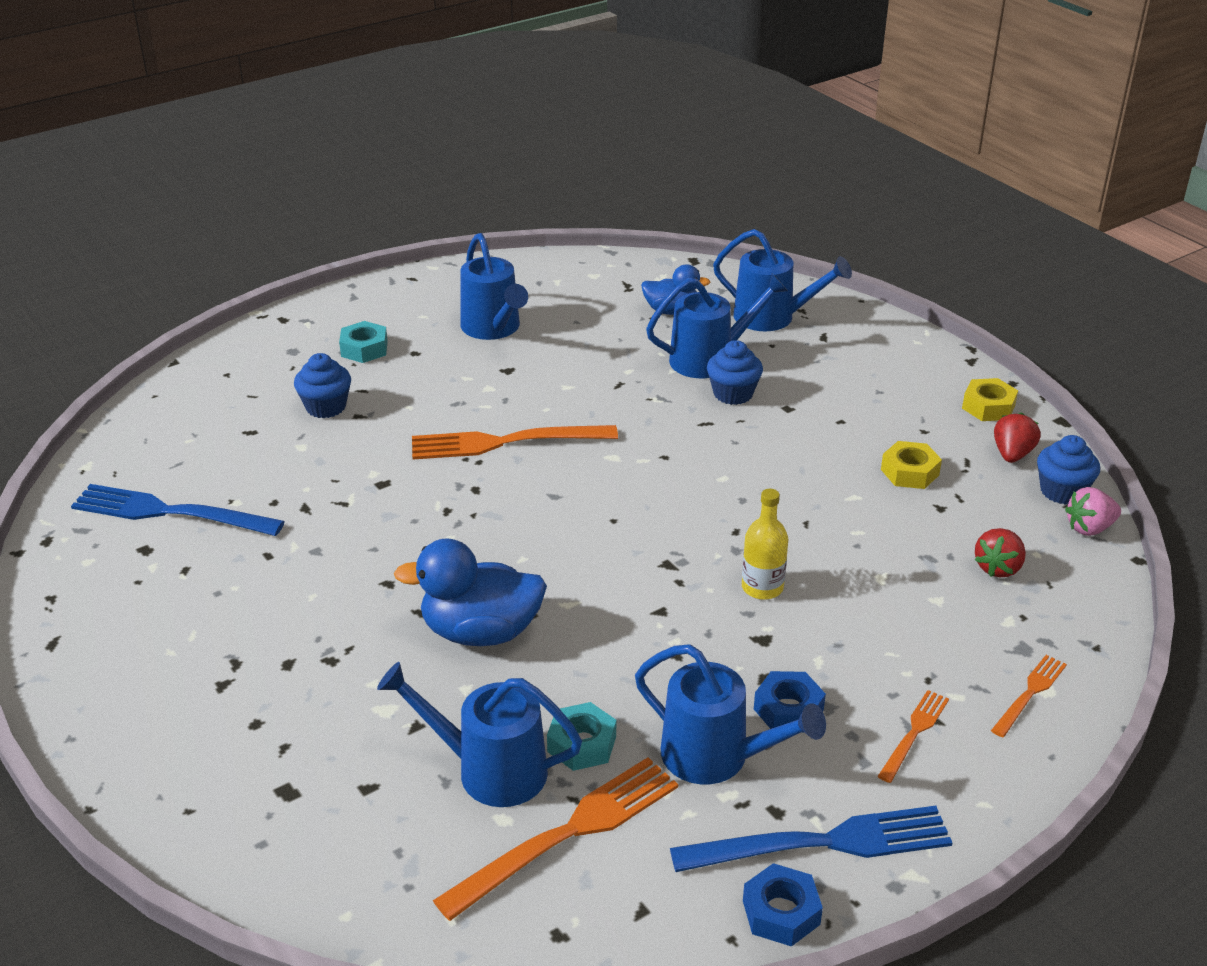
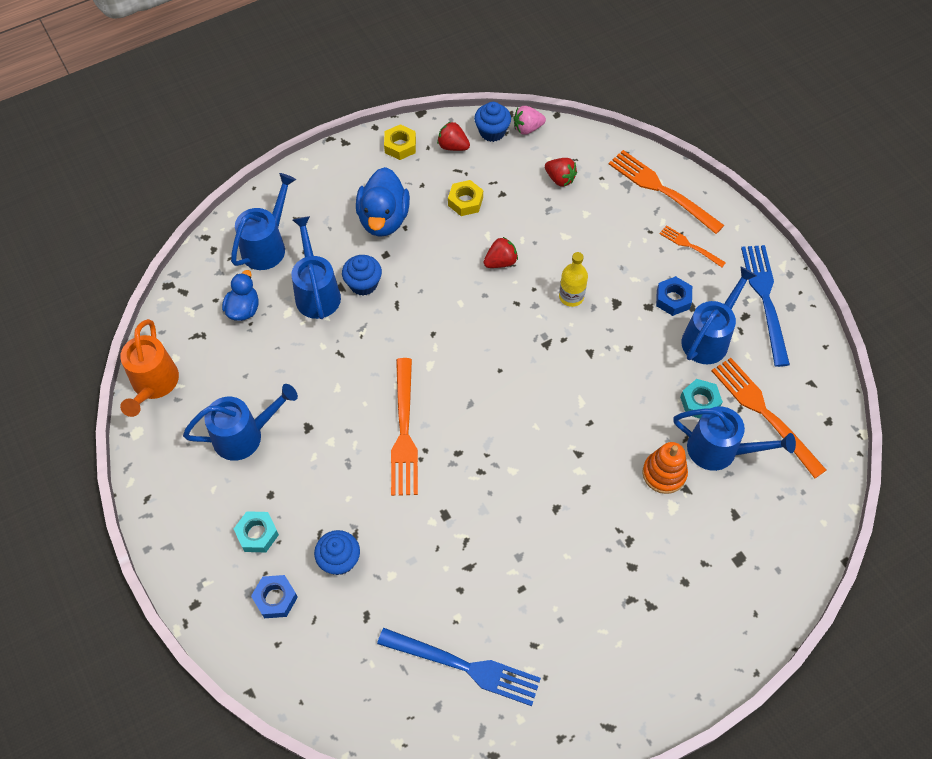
camera: 85 degrees left, 25 degrees up
blue fork [71,484,285,536] -> blue fork turned 90 degrees counterclockwise [377,628,541,706]
blue watering can [377,662,582,807] -> blue watering can turned 90 degrees counterclockwise [673,406,796,471]
blue duck [394,538,547,646] -> blue duck moved to [356,167,410,237]
blue nut [743,863,823,947] -> blue nut moved to [251,575,298,618]
orange fork [991,655,1067,737] -> orange fork [609,150,724,234], size x1.91
pink strawberry [1065,487,1121,536] -> pink strawberry turned 90 degrees clockwise [514,106,546,135]
none -> orange watering can [120,319,179,417]
none -> red strawberry [483,237,518,268]
none -> orange stacking toy [642,442,688,494]

